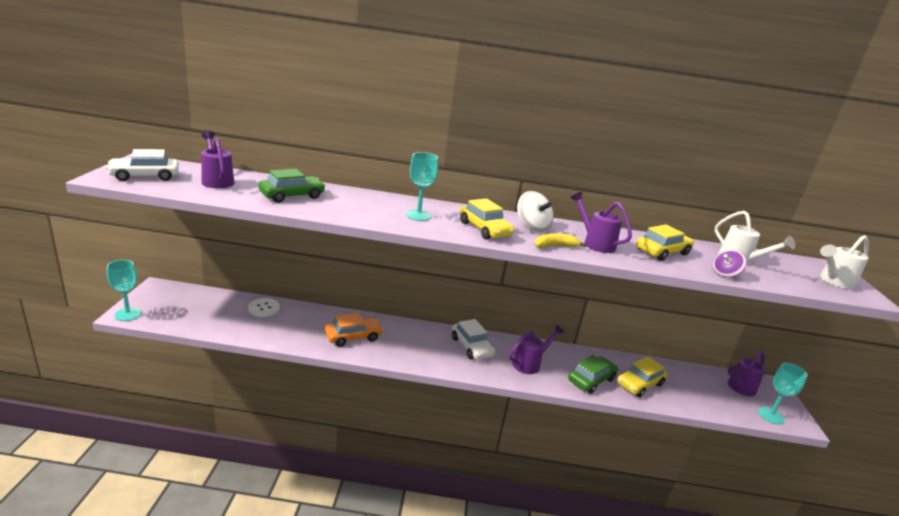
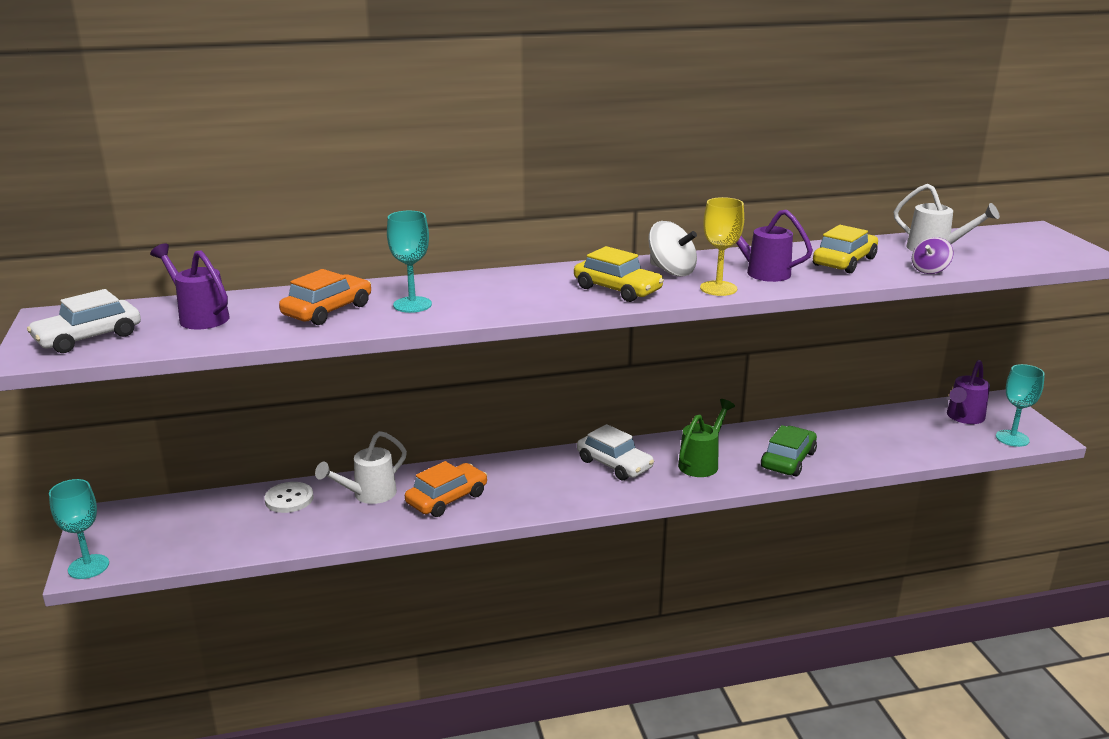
camera: 15 degrees left, 0 degrees up
green car [259,169,326,203] -> orange car [279,269,371,325]
turquoise goblet [406,152,438,221] -> turquoise goblet moved to [387,211,432,313]
purple watering can [509,324,564,374] -> green watering can [678,399,735,477]
yellow banana [535,233,587,248] -> yellow goblet [700,197,744,296]
yellow car [617,357,667,397] -> none
white watering can [820,235,869,289] -> white watering can moved to [315,431,407,504]

